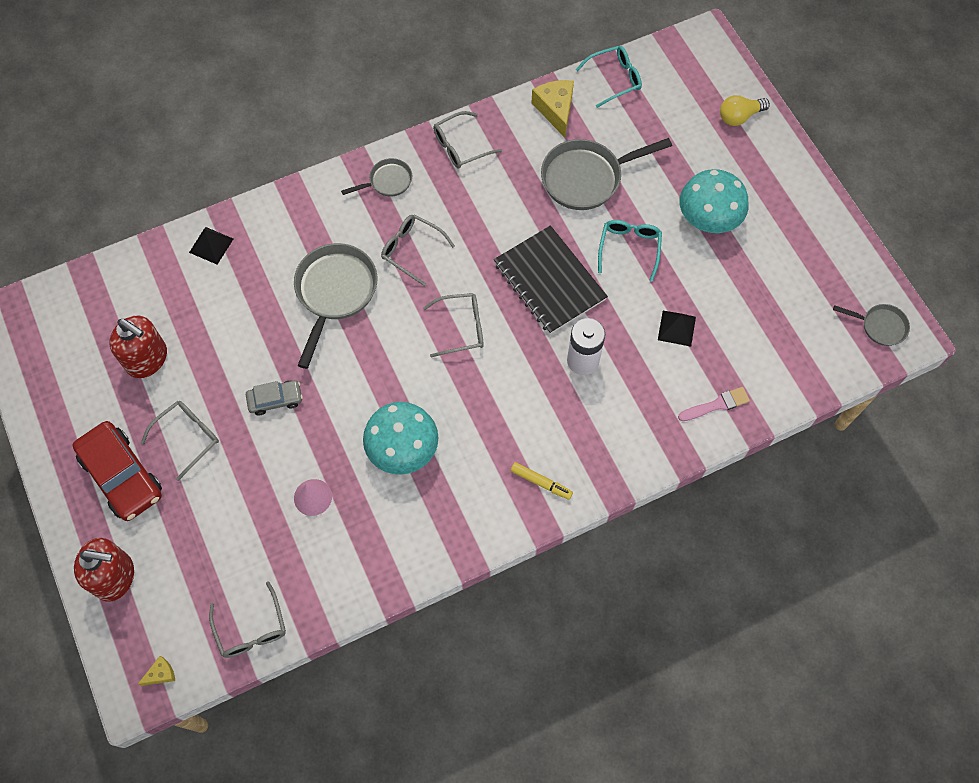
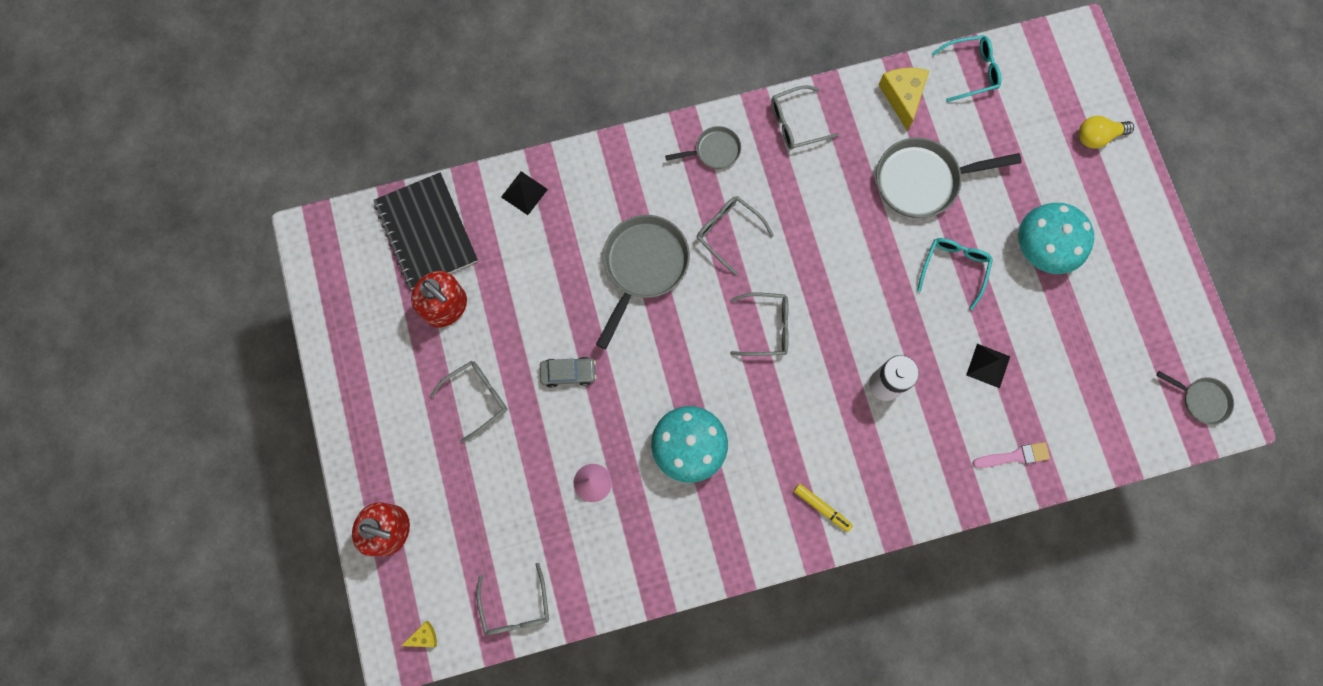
camera: 10 degrees right, 10 degrees up
red car [73,421,162,521] -> none
black notebook [494,225,608,334] -> black notebook moved to [374,172,478,289]

